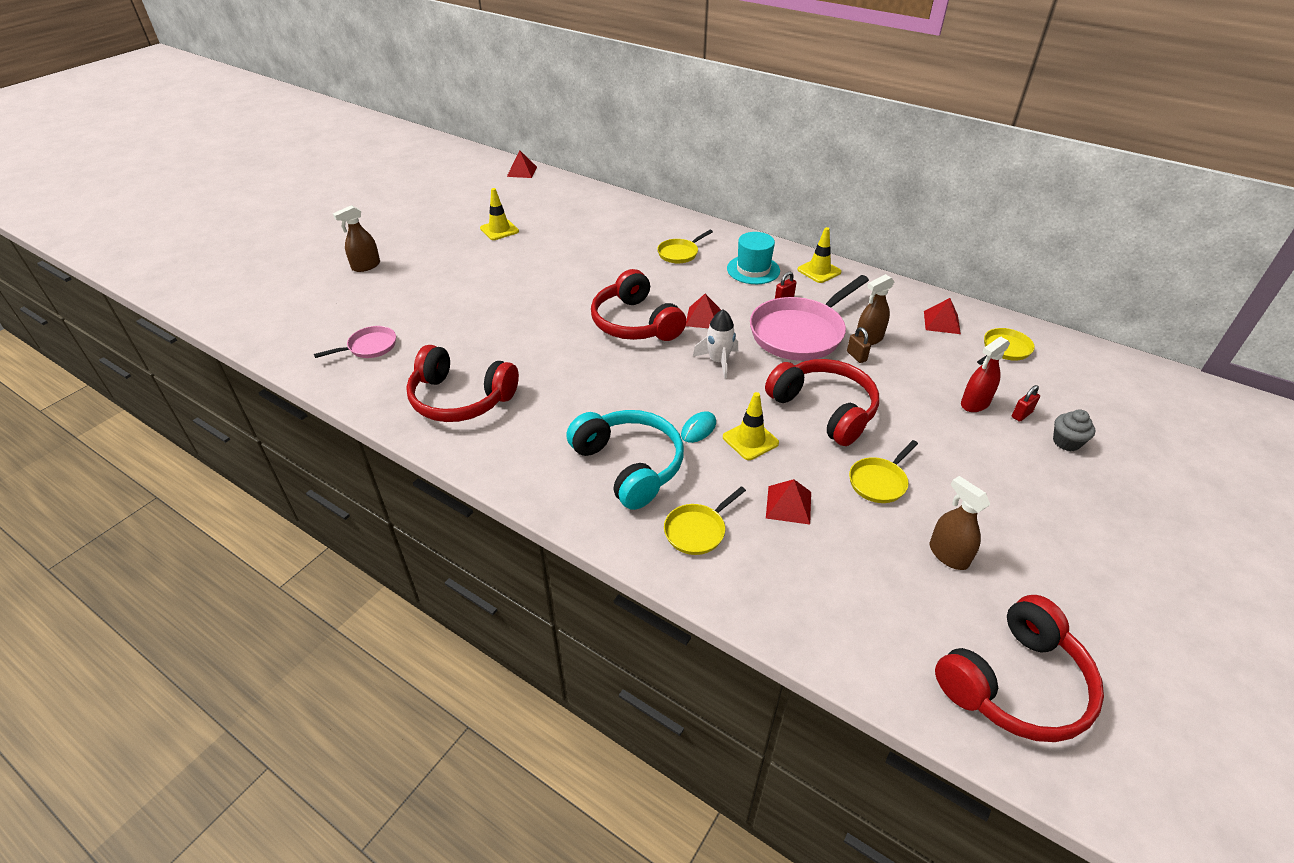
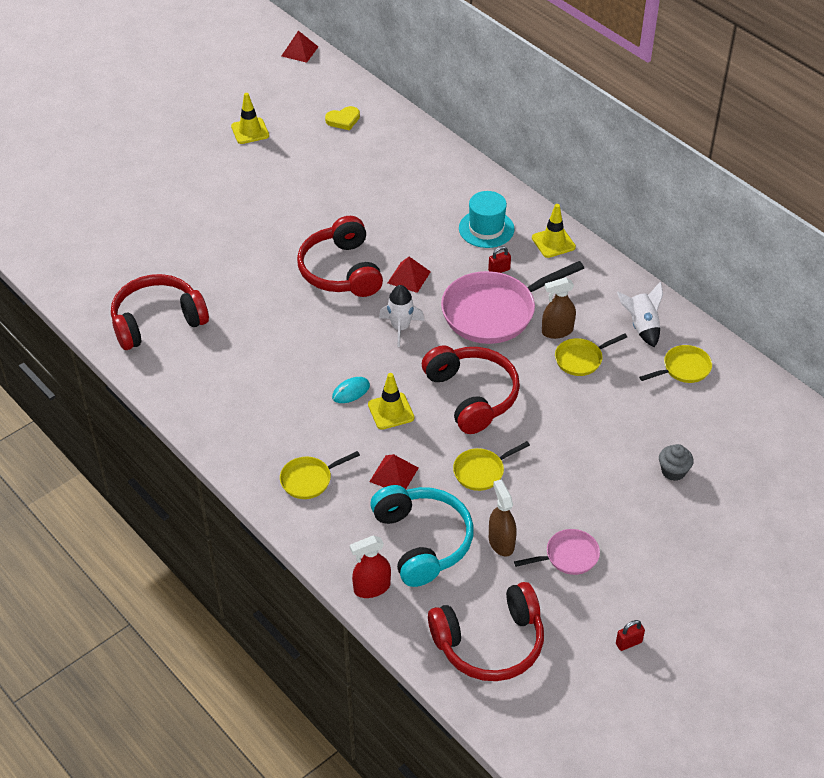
camera: 15 degrees right, 5 degrees up
pink pan [314,326,396,358] -> pink pan moved to [514,529,600,575]
brown spray bottle [333,205,380,272] -> none
red headphones [406,345,519,422] -> red headphones turned 120 degrees clockwise [111,274,209,350]
turquoise headphones [566,410,684,510] -> turquoise headphones moved to [370,485,474,587]
yellow pan [657,230,713,263] -> yellow pan moved to [555,334,627,376]
brown padlock [847,327,871,363] -> none
red pyramid [924,298,961,334] -> white rocket [617,281,663,347]
red spray bottle [961,337,1010,412] -> red spray bottle moved to [350,536,391,598]
red padlock [1012,385,1040,422] -> red padlock moved to [616,620,645,651]
none -> yellow heart [325,106,360,130]

